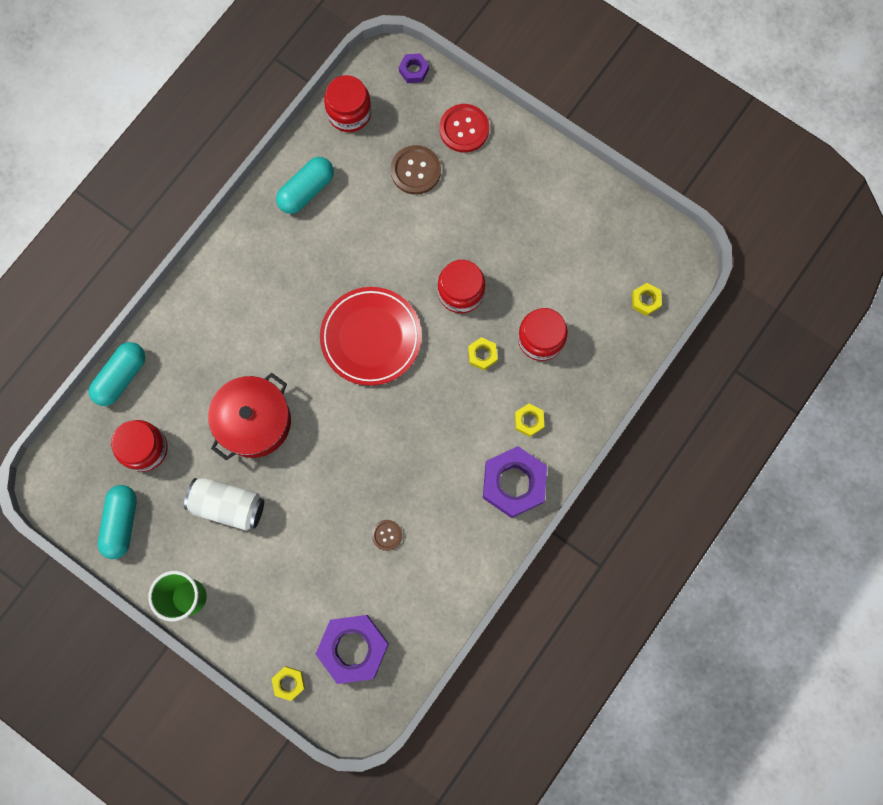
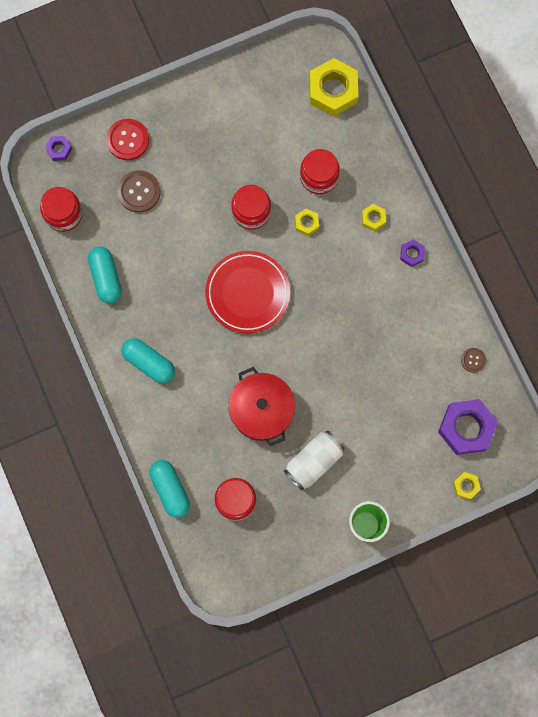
camera: 60 degrees left, 0 degrees up
turquoise capsule [98,485,137,559] -> turquoise capsule moved to [122,338,175,383]
brown button [372,520,402,551] -> brown button moved to [461,348,486,373]
purple nut [483,446,547,518] -> purple nut [400,239,425,267], size x0.47
yellow nut [632,283,662,316] -> yellow nut [309,58,358,116], size x2.12

